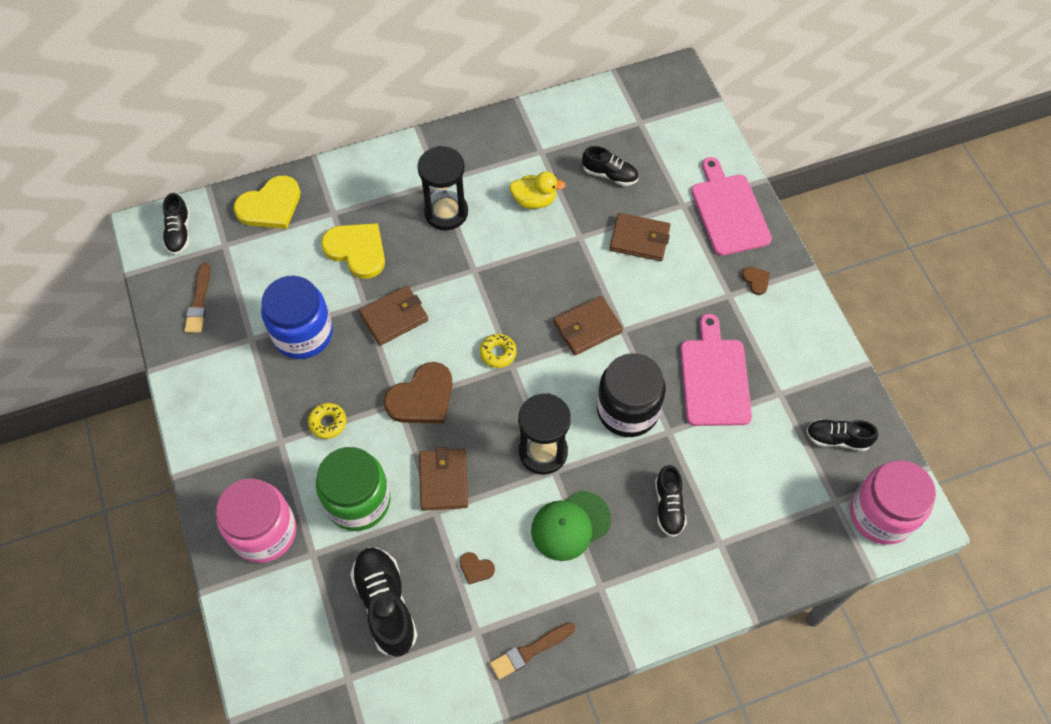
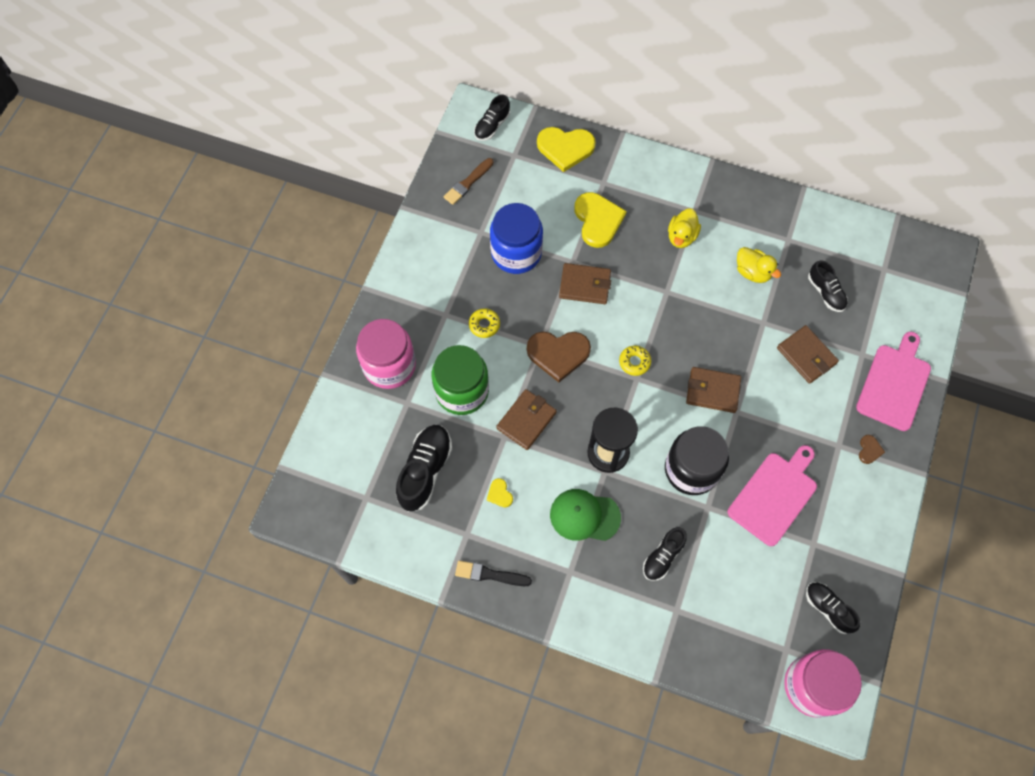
camera: 40 degrees right, 5 degrees up
black hourglass [418,146,468,230] -> yellow duck [668,208,701,248]
brown heart [460,552,495,585] -> yellow heart [487,478,513,508]
brown brush [490,622,575,680] -> black brush [455,560,532,586]

